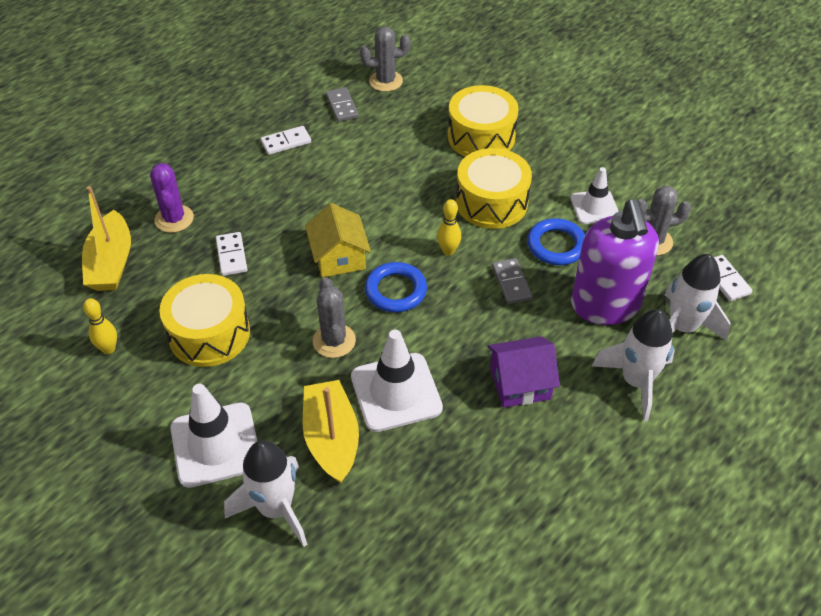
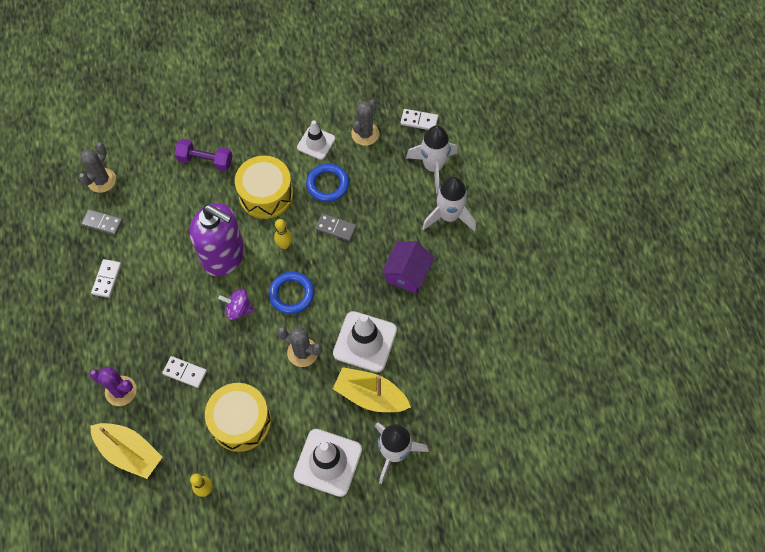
camera: 55 degrees left, 15 degrees up
yellow house [305,203,371,278] -> purple spinning top [218,289,255,320]
yellow drum [448,85,519,157] -> purple dumbbell [175,139,232,171]
purple soap dispenser [571,199,659,325] -> purple soap dispenser moved to [190,203,245,276]

